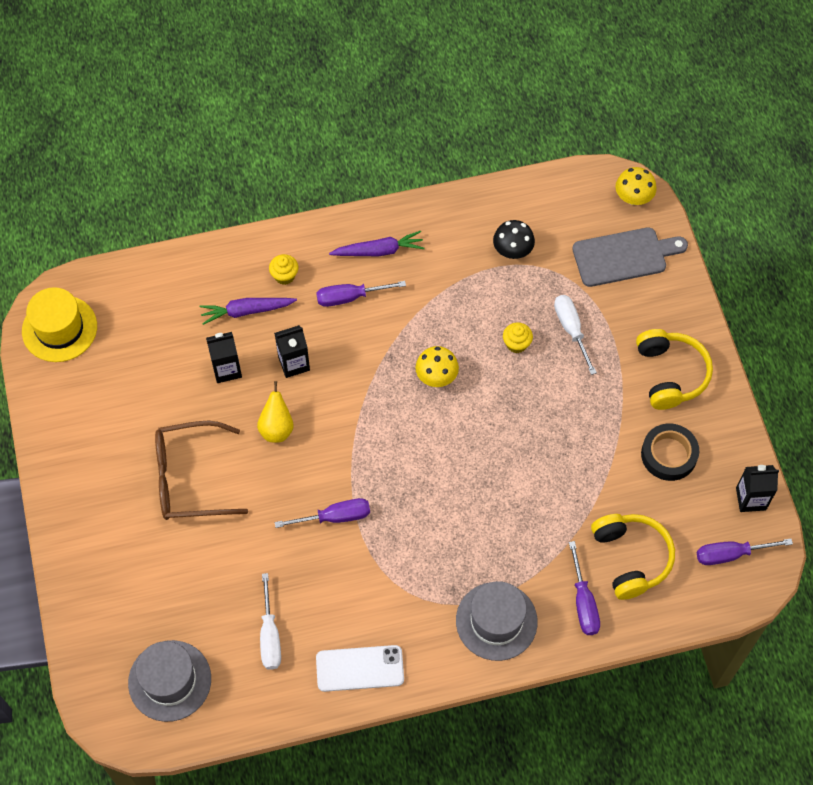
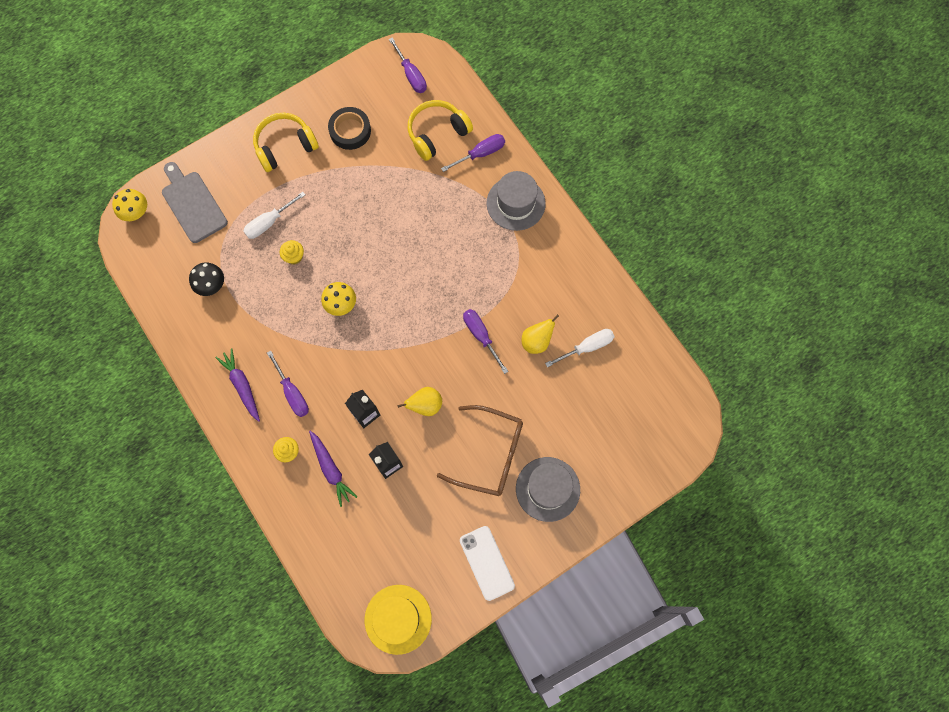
camera: 110 degrees left, 10 degrees up
grey hat [128,640,211,722] -> grey hat moved to [516,457,580,522]
brown glasses [155,421,248,520] -> brown glasses turned 45 degrees counterclockwise [437,405,523,496]
white phone [316,645,404,692] -> white phone moved to [460,526,515,601]
black carton [736,465,779,512] -> none
none -> yellow pear [522,314,559,354]

